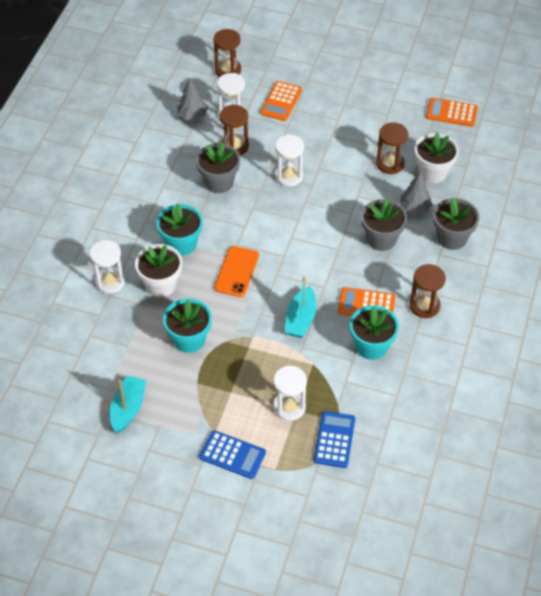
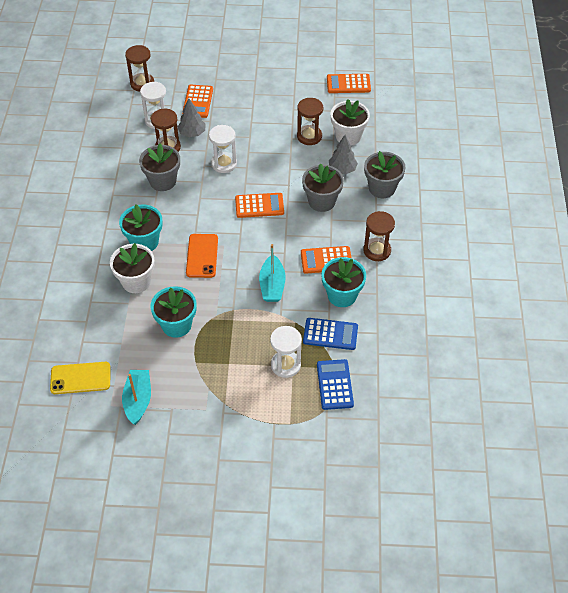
camera: 15 degrees left, 0 degrees up
white hourglass [90,240,125,294] -> none
grey tree [177,79,208,120] -> grey tree moved to [177,98,206,137]
blue calculator [200,430,266,479] -> blue calculator moved to [303,318,358,350]
none -> yellow phone [50,362,111,394]
none -> orange calculator [235,193,284,218]

